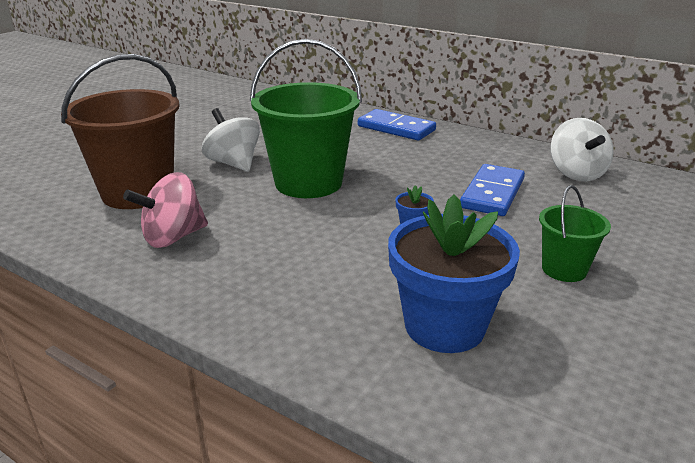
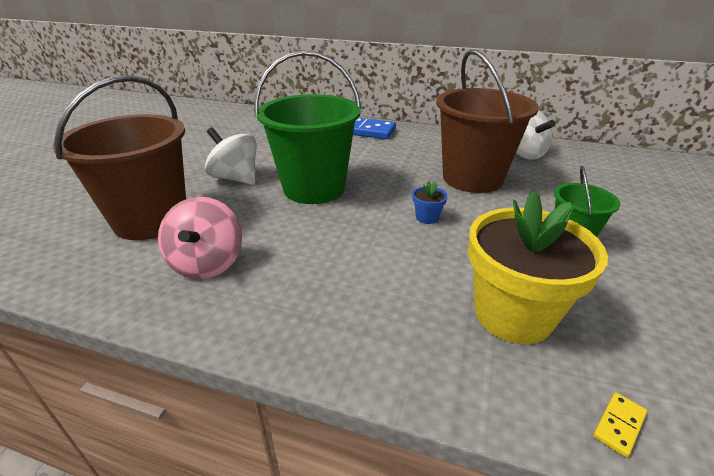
camera: 15 degrees left, 5 degrees up
pink spinning top [123,172,208,248] -> pink spinning top turned 45 degrees counterclockwise [158,197,242,279]
blue flower pot [388,195,520,353] -> yellow flower pot [468,191,608,344]
blue domino [460,164,525,216] -> brown bucket [436,49,539,193]
none -> yellow domino [593,392,647,457]

